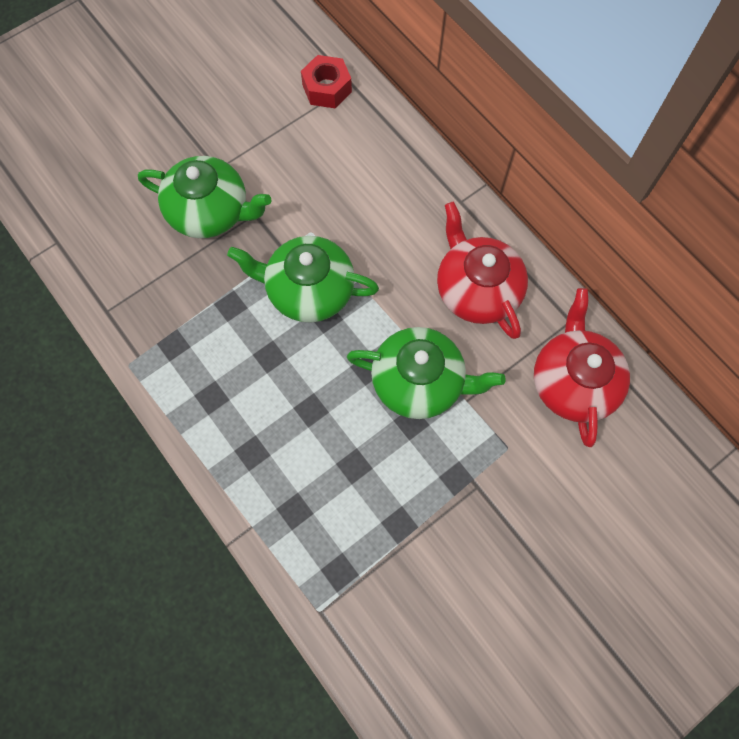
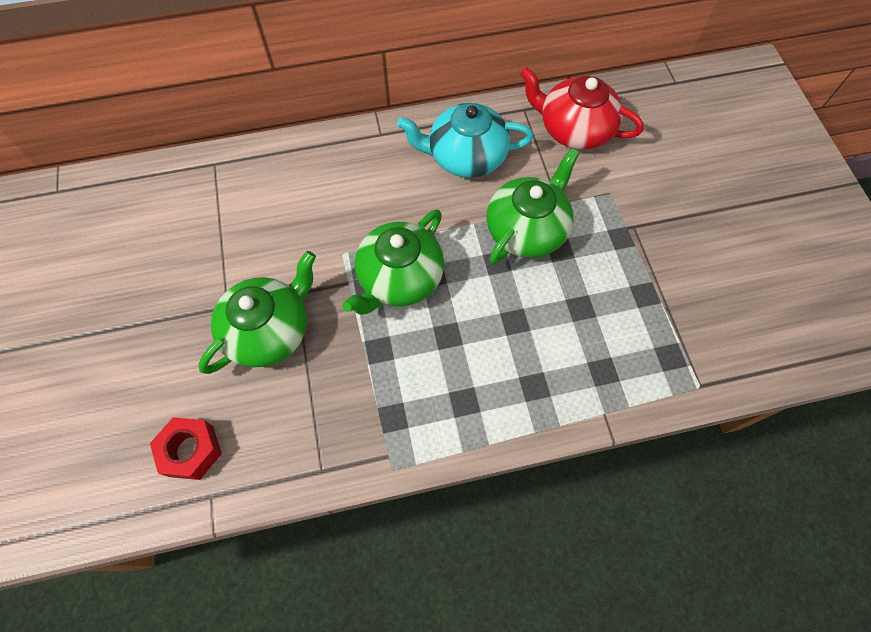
camera: 65 degrees left, 5 degrees down
red nut [301,55,352,108] -> red nut moved to [150,417,222,480]
red teapot [437,201,528,339] -> turquoise teapot [397,103,533,178]

